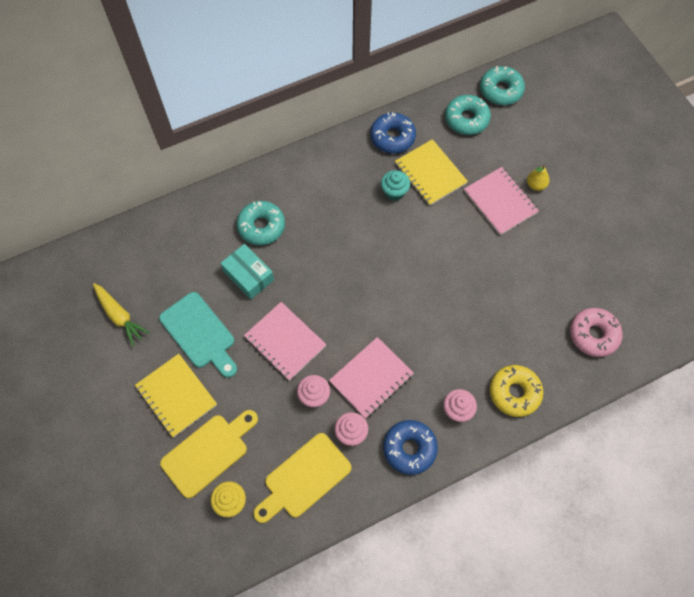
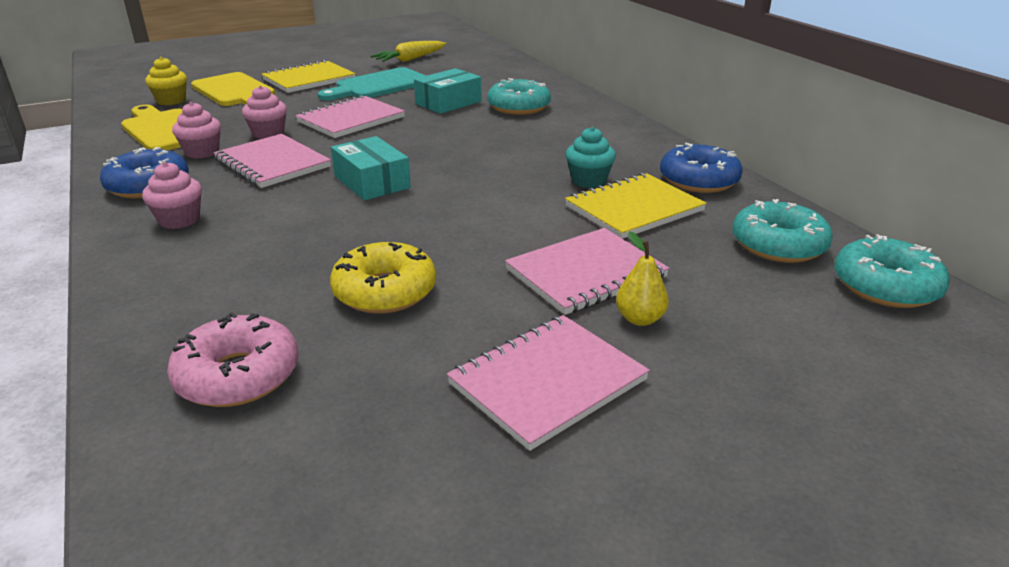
camera: 90 degrees right, 35 degrees down
yellow donut [490,365,543,417] -> yellow donut moved to [330,242,436,314]
none -> turquoise box [331,136,411,200]
none -> pink notebook [447,315,650,451]

